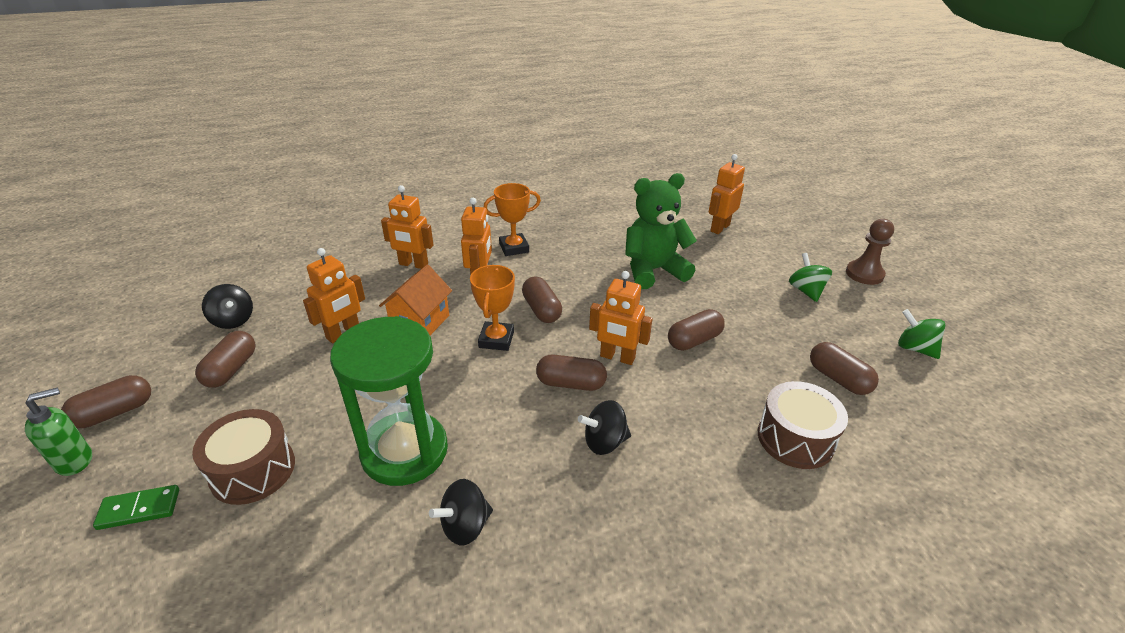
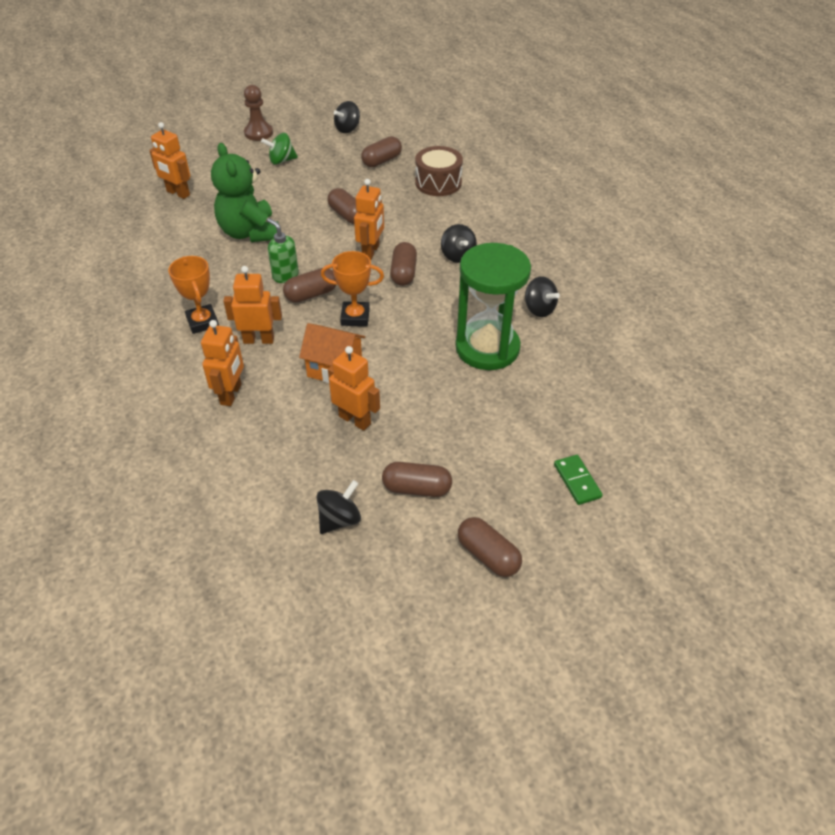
camera: 95 degrees left, 10 degrees up
green soap dispenser [25,387,92,476] -> green soap dispenser moved to [267,218,299,283]
brown drum [192,409,295,505] -> none
green spinning top [898,309,946,359] -> black spinning top [334,101,360,133]

